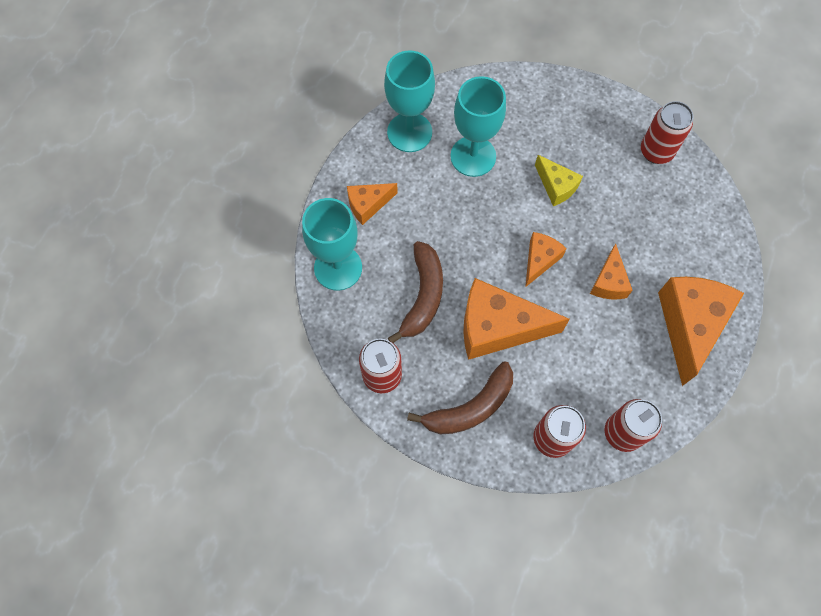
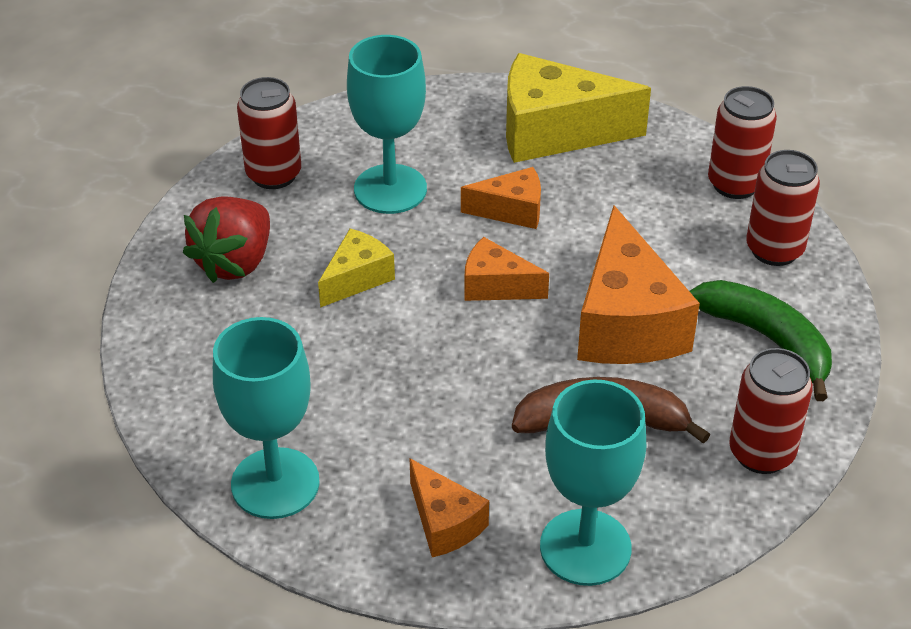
camera: 100 degrees left, 25 degrees down
brown banana [407,362,513,434] -> green banana [689,280,832,401]
turquoise goblet [451,76,506,177] -> turquoise goblet moved to [347,35,427,214]
orange cheese [658,277,744,386] -> yellow cheese [506,53,651,163]
none -> red strawberry [183,197,270,283]

